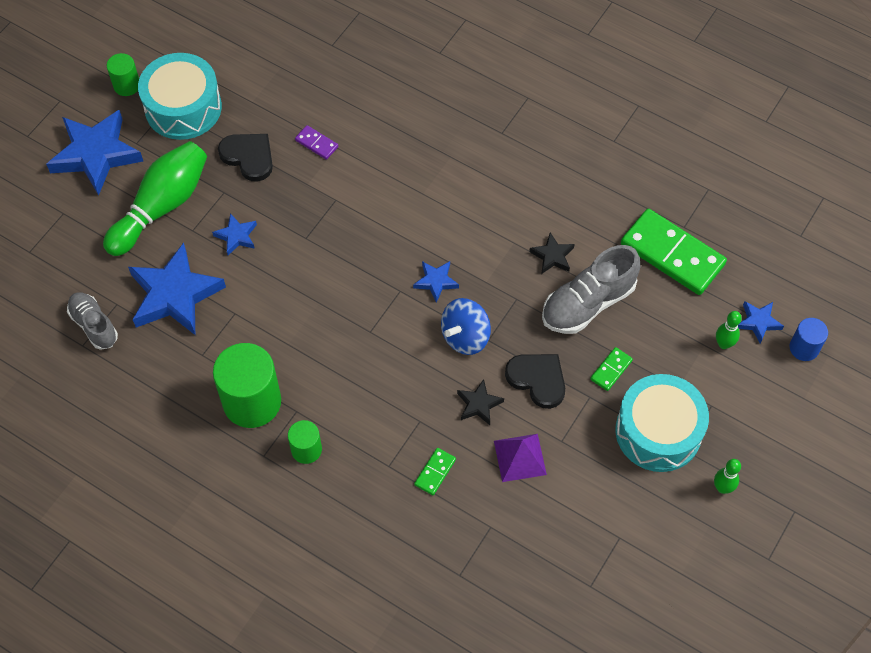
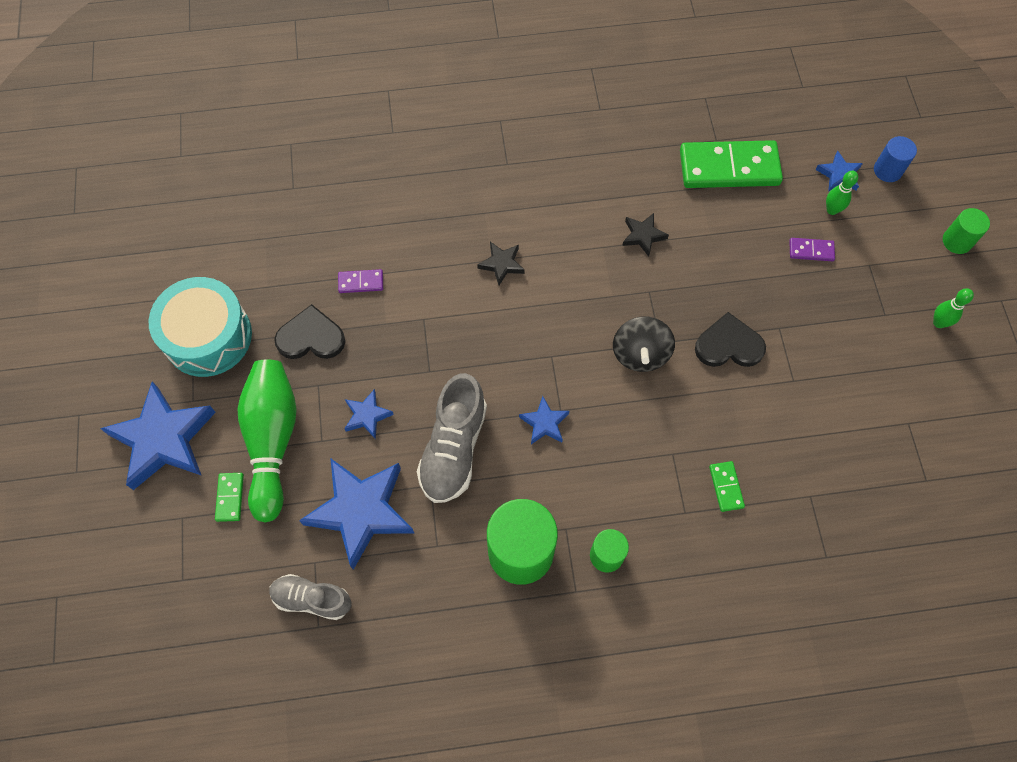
camera: 40 degrees left, 5 degrees up
green cylinder [107,53,139,96] -> green cylinder moved to [943,208,990,254]
blue star [413,261,459,302] -> blue star moved to [519,396,569,444]
blue spinning top [441,298,491,355] -> black spinning top [613,316,675,372]
black star [457,379,504,425] -> black star moved to [477,242,524,285]
purple pyramid [494,434,547,482] -> none
grey shoe [542,245,640,334] -> grey shoe moved to [417,373,487,503]
green domino [590,347,633,391] -> green domino moved to [215,473,244,522]
turquoise drum [616,374,709,472] -> none
none -> purple domino [789,238,835,261]

